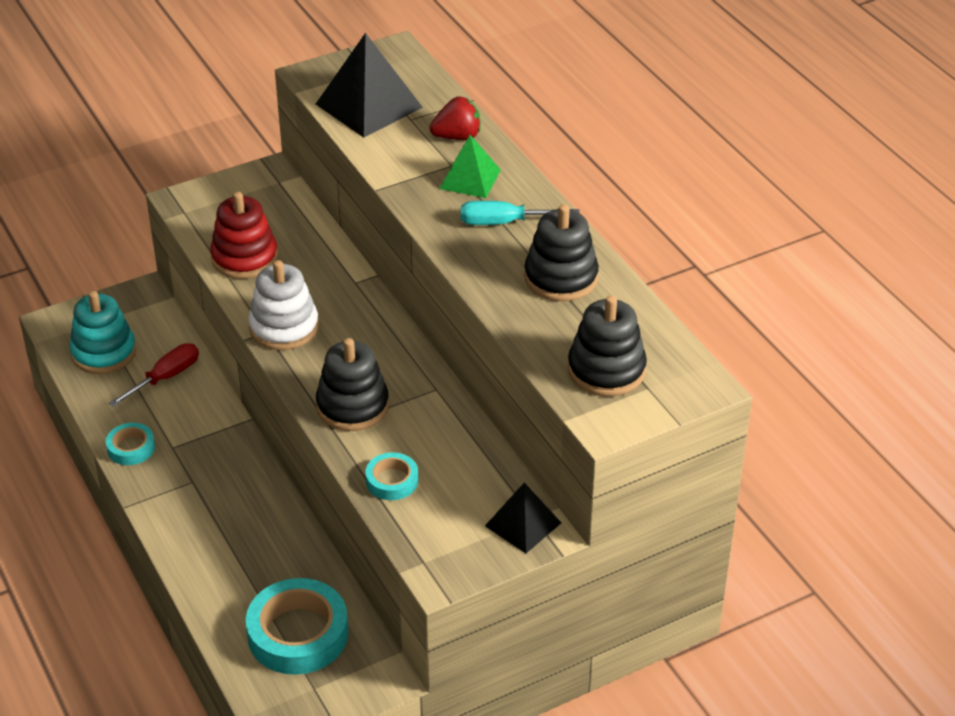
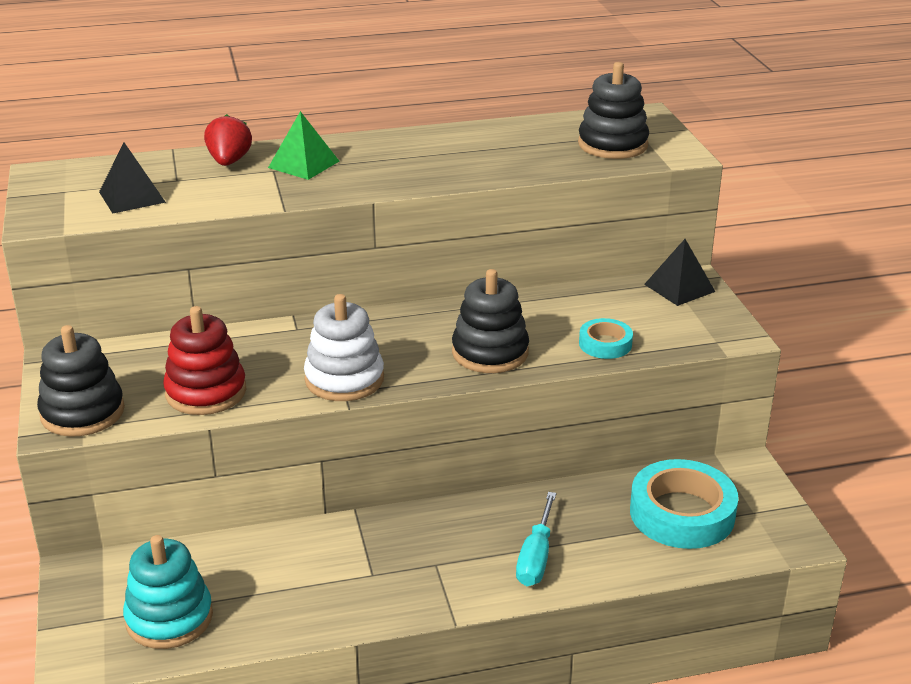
camera: 75 degrees left, 10 degrees down
turquoise tape [106,423,155,465] -> none
red screwdriver [109,343,199,407] -> none
black pyramid [316,33,423,138] -> black pyramid [99,143,166,214], size x0.61
turquoise screwdriver [461,201,580,225] -> turquoise screwdriver moved to [516,492,556,586]
black stacking toy [524,204,599,301] -> black stacking toy moved to [37,325,125,437]

